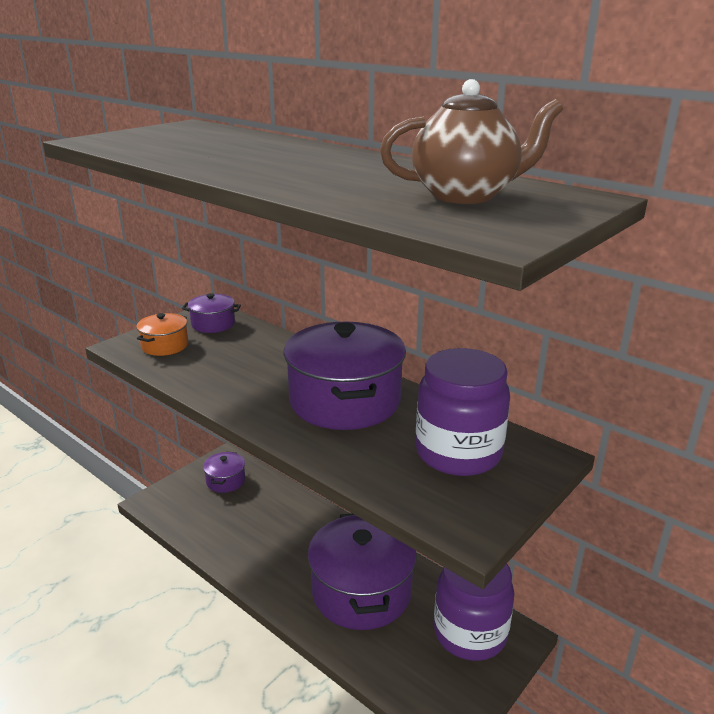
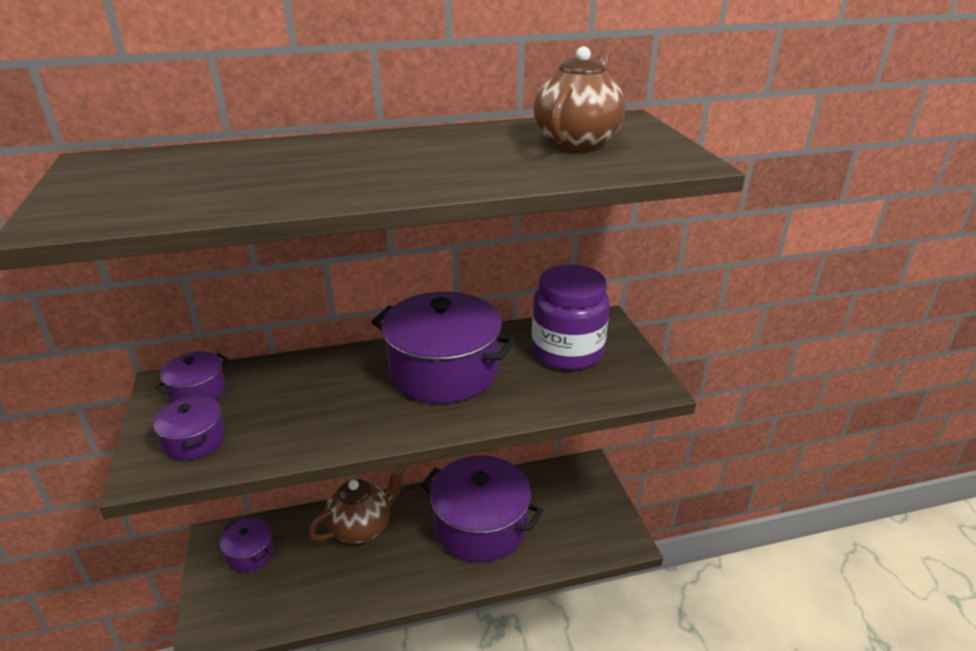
camera: 55 degrees left, 5 degrees up
orange pot [136,313,188,356] -> purple pot [153,396,225,460]
purple jar [434,564,514,661] -> none
none -> brown teapot [308,466,405,544]

